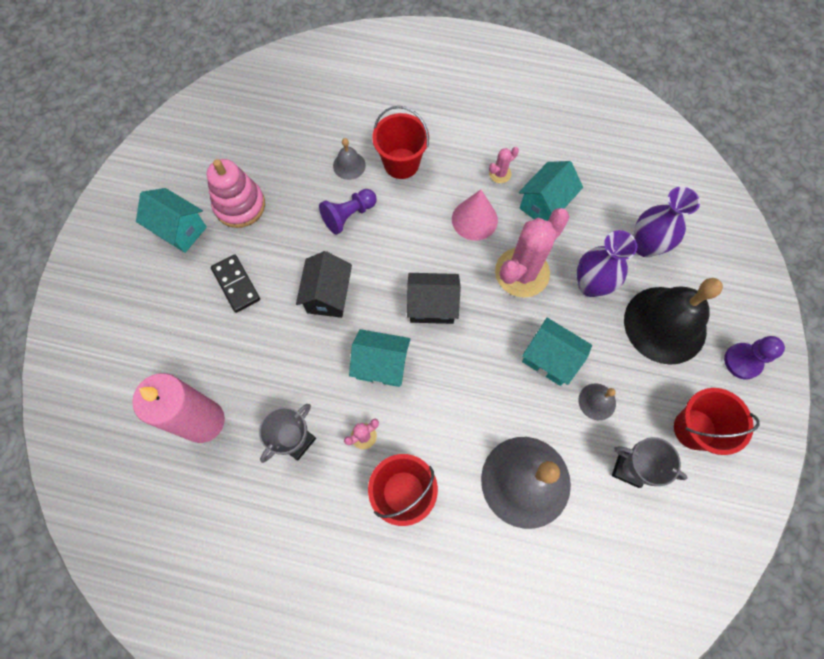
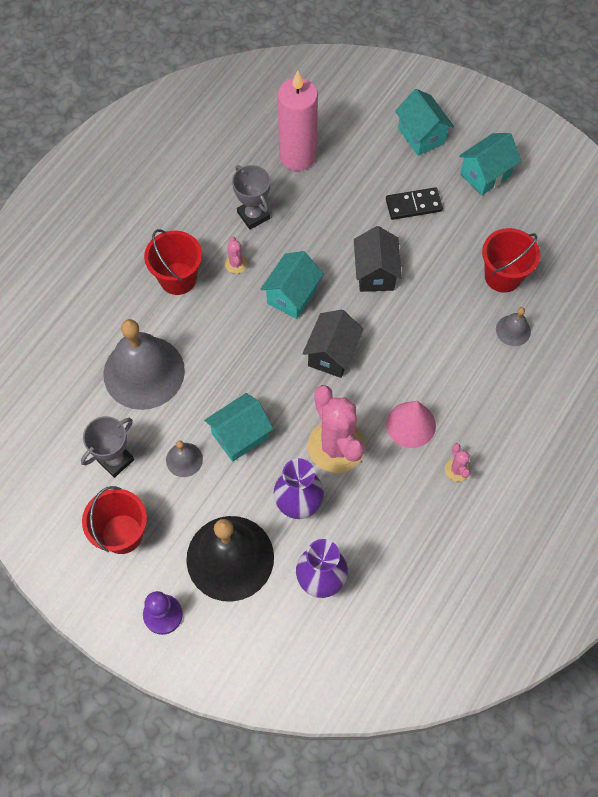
camera: 110 degrees right, 5 degrees down
pink stacking toy [207,159,265,228] -> none
black house [296,251,352,318] -> black house turned 60 degrees clockwise [354,226,402,292]
purple pawn [319,189,377,235] -> none
red bucket [372,106,429,179] -> red bucket moved to [482,228,540,293]
turquoise house [519,161,583,221] -> turquoise house moved to [395,89,454,156]

